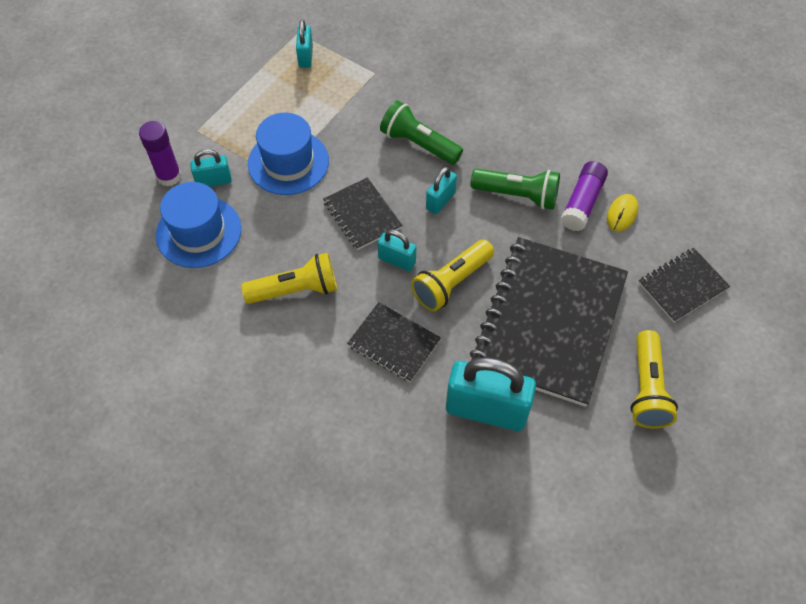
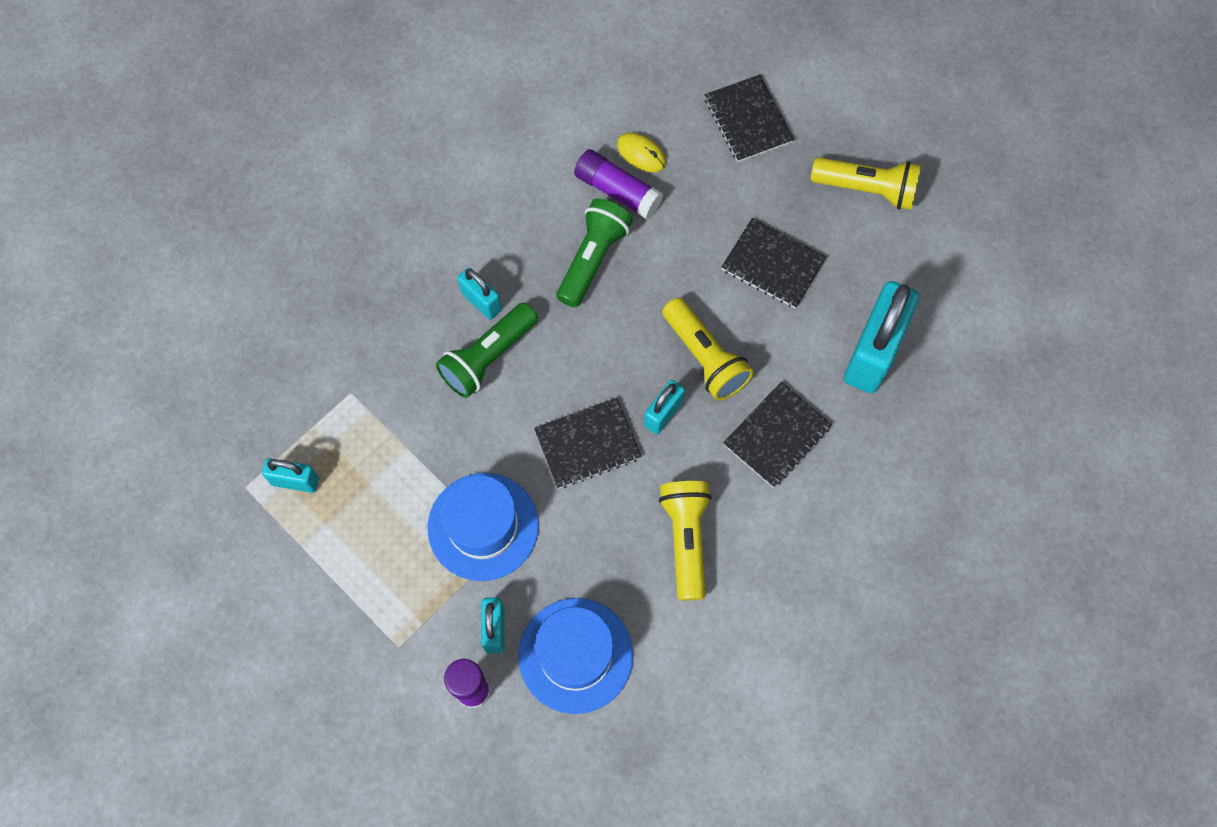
camera: 80 degrees left, 10 degrees up
turquoise padlock [426,167,457,214] -> turquoise padlock moved to [457,267,502,320]
black notebook [470,237,628,407] -> black notebook [721,218,826,309], size x0.47

